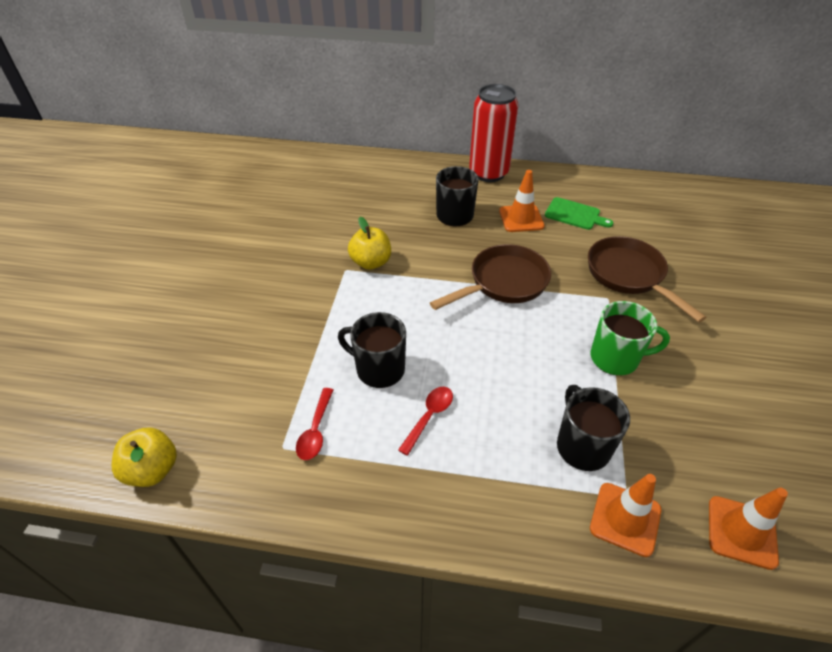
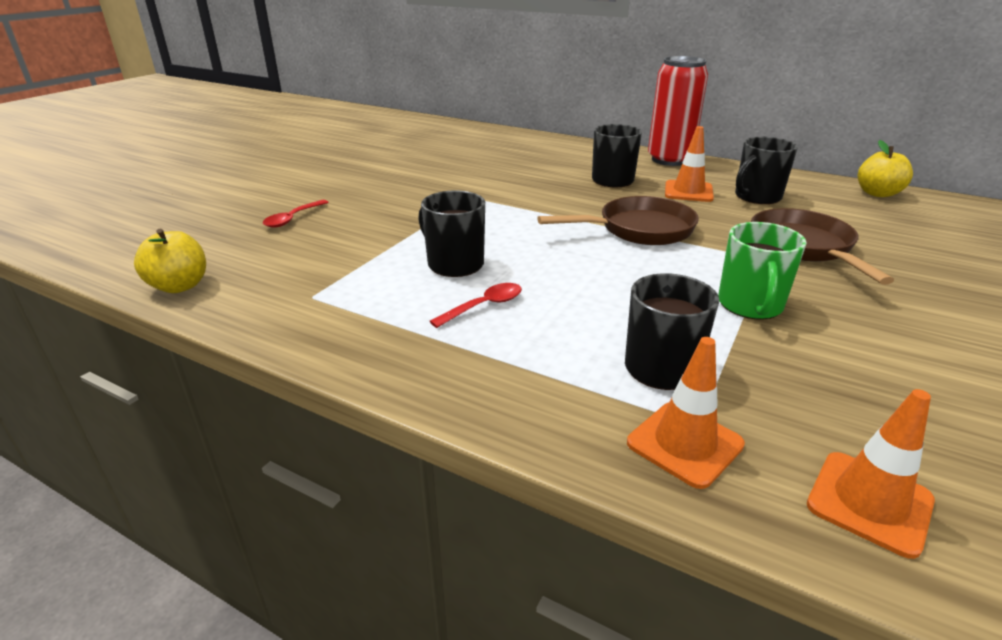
camera: 20 degrees right, 15 degrees down
red spoon [296,388,333,460] -> red spoon moved to [263,200,329,228]
yellow apple [348,217,391,270] -> yellow apple moved to [858,140,913,197]
green cutting board [545,197,614,230] -> black mug [735,137,798,204]
green mug [591,301,670,376] -> green mug turned 75 degrees clockwise [718,222,807,320]

